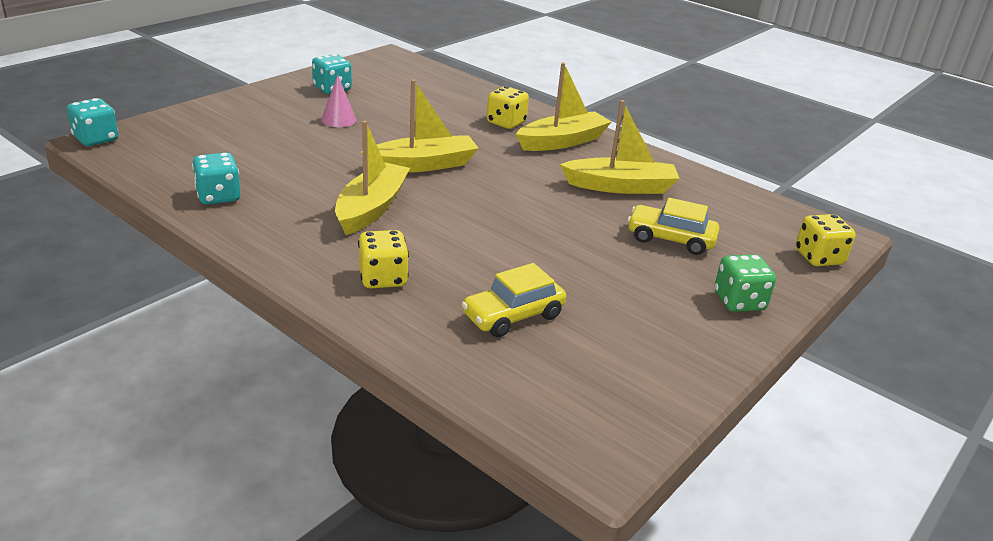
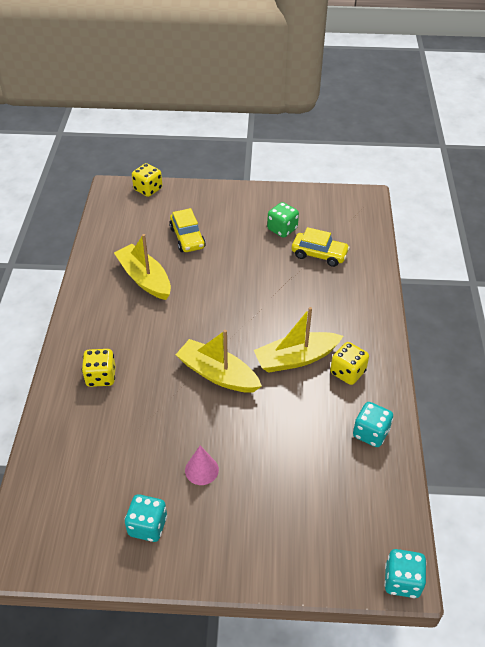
camera: 125 degrees left, 15 degrees up
yellow dice [358,230,409,289] -> yellow dice moved to [330,342,369,385]
yellow boat [516,63,611,151] -> none
green dice [714,254,776,312] -> green dice moved to [267,202,299,238]

